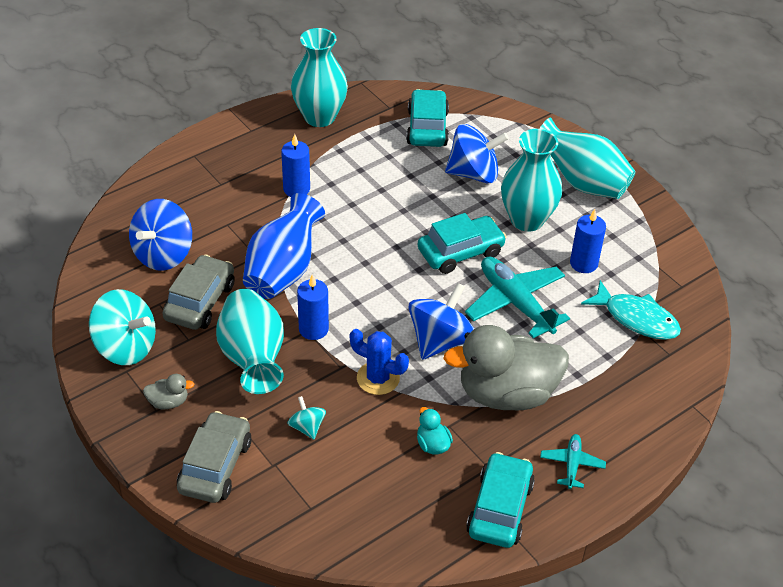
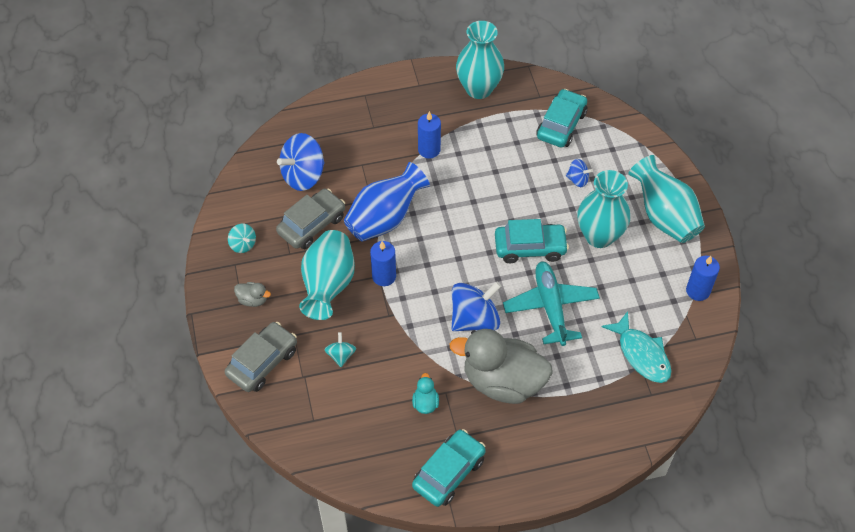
camera: 25 degrees right, 10 degrees up
turquoise spinning top [89,289,156,365] -> turquoise spinning top [228,224,256,253], size x0.50
blue cactus [350,329,409,395] -> none
blue spinning top [445,124,509,184] -> blue spinning top [566,159,593,187], size x0.50
turquoise plane [540,434,606,489] -> none
blue candle [570,209,606,273] -> blue candle moved to [686,256,720,301]

